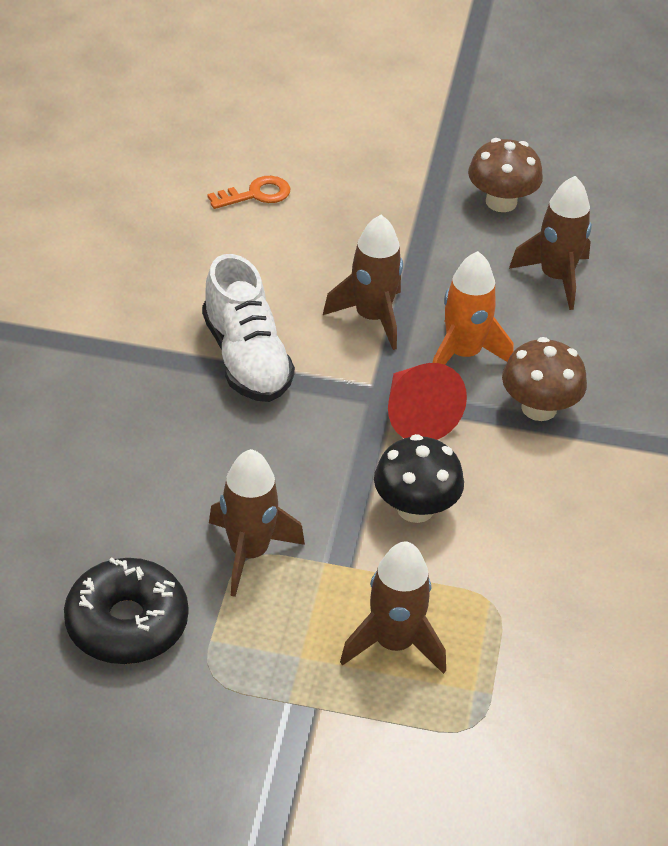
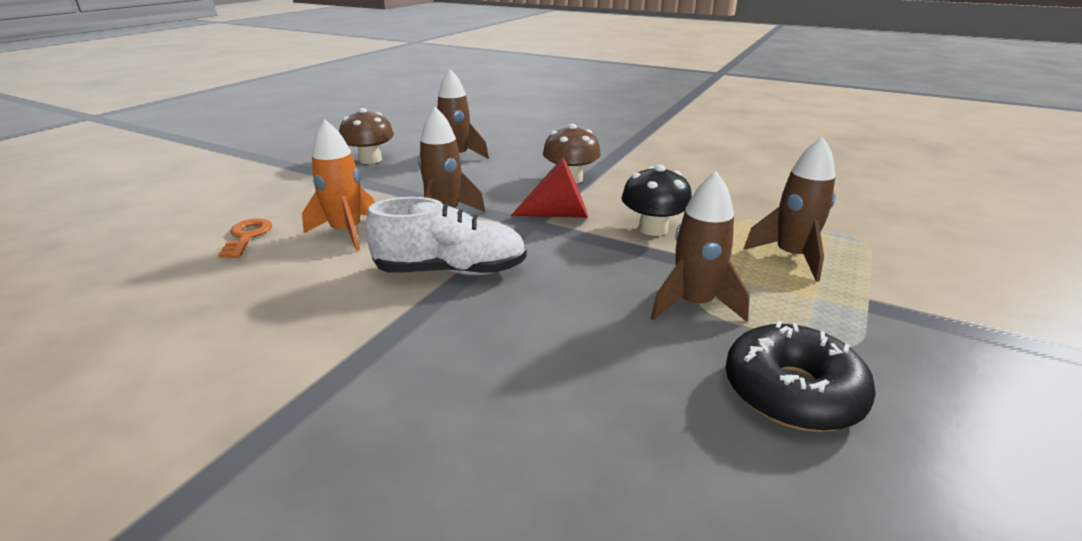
camera: 70 degrees left, 15 degrees down
orange rocket [433,251,514,365] -> orange rocket moved to [302,120,375,251]

